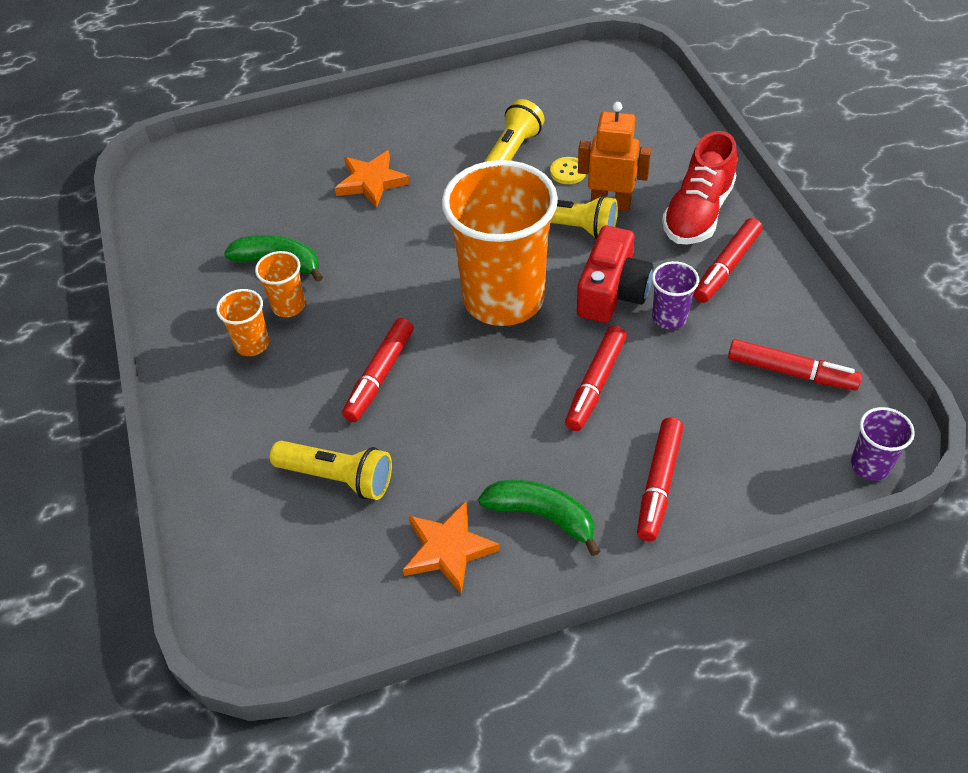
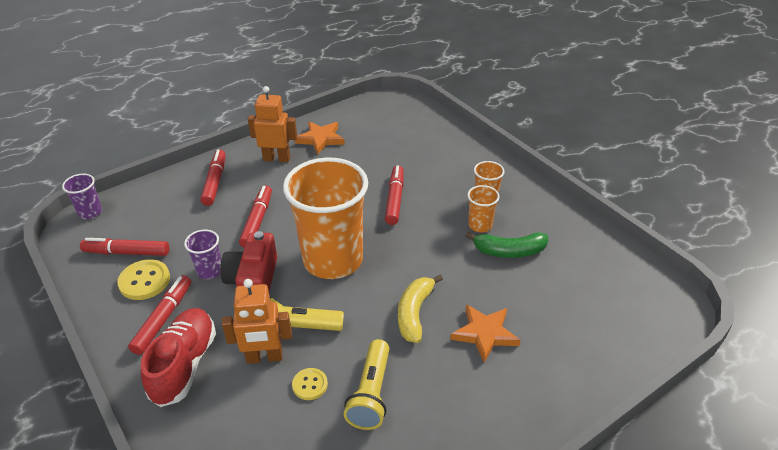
camera: 160 degrees right, 10 degrees down
yellow flashlight [270,441,392,500] -> none
green banana [478,480,600,556] -> orange robot [248,86,297,162]
none -> yellow button [117,259,170,300]
none -> yellow banana [398,274,443,343]

